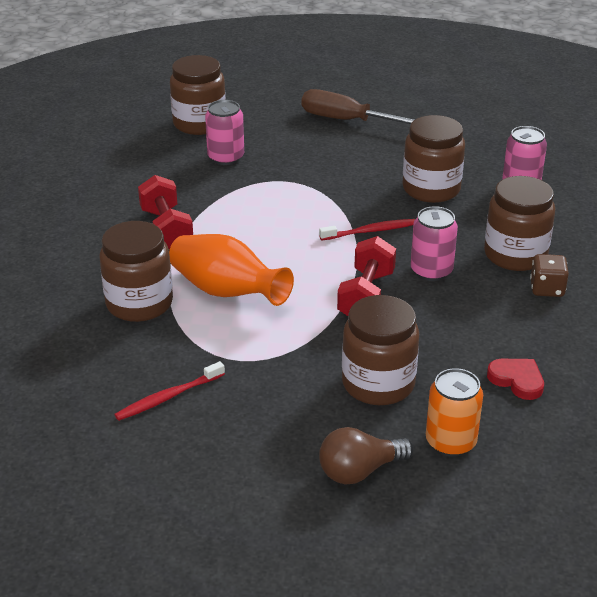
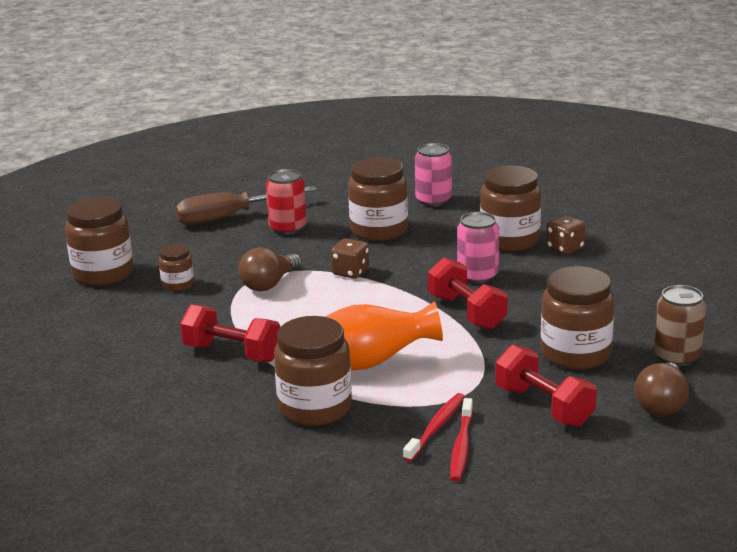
camera: 45 degrees left, 10 degrees down
pink can [205,100,244,165] -> brown jar [159,244,194,291]
red toothbrush [319,219,415,241] -> red toothbrush moved to [403,393,465,462]
orange can [426,368,483,457] -> brown can [654,285,706,367]
red heart [487,359,544,400] -> none
none -> brown light bulb [238,247,302,291]
none -> red can [266,169,307,235]
none -> brown dice [331,238,369,279]
none -> red dumbbell [495,345,597,427]

